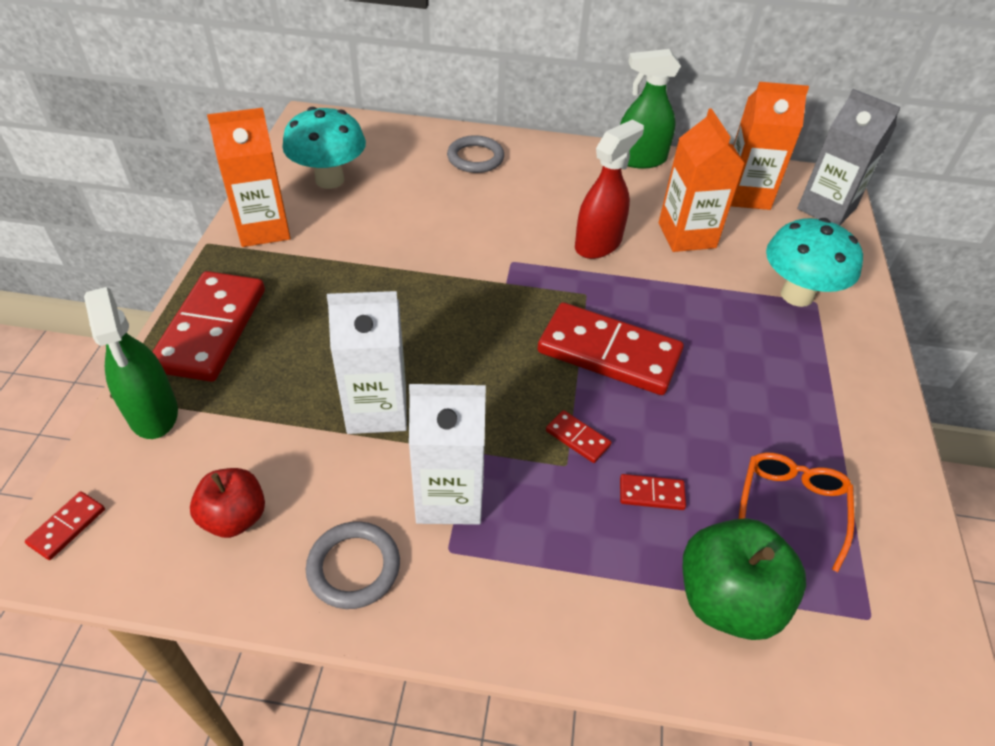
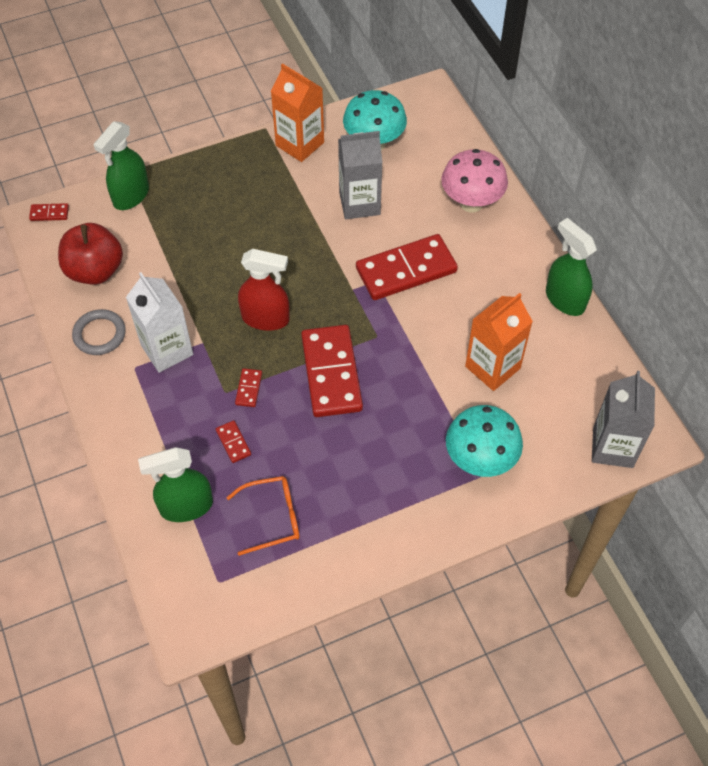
camera: 60 degrees right, 10 degrees up
red domino [152,271,265,382] -> red domino moved to [356,234,458,300]
red apple [190,468,265,538] -> red apple [58,223,123,285], size x1.57
white carton [327,291,407,434] -> none
grey ring [447,135,504,173] -> pink mushroom [441,149,508,212]
red spray bottle [575,120,644,259] -> red spray bottle moved to [238,249,290,331]
green apple [683,518,806,640] -> green spray bottle [138,447,213,522]
orange carton [731,82,809,210] -> none
none -> grey carton [338,131,383,219]

